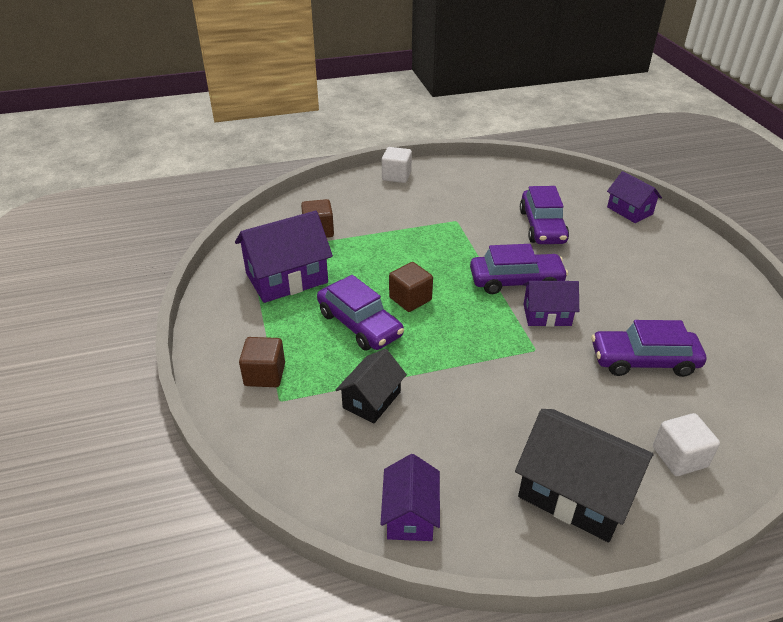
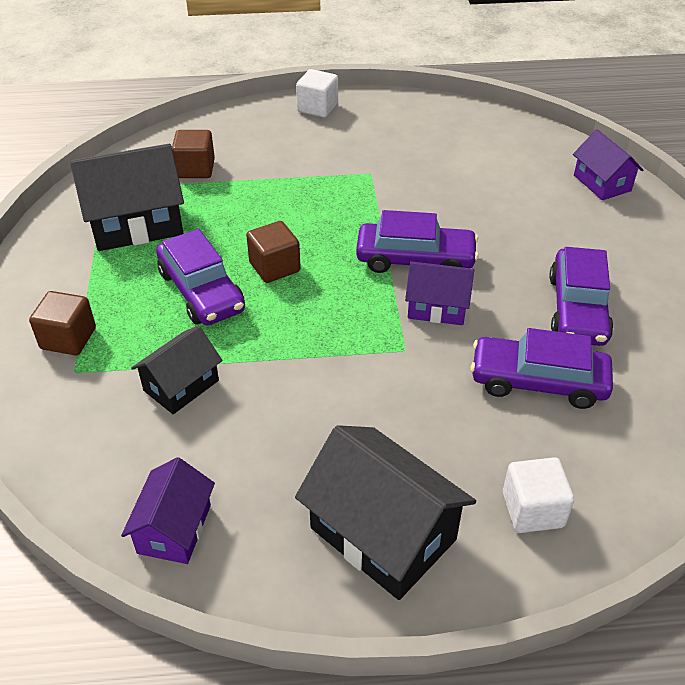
camera: 10 degrees right, 5 degrees up
purple house [235,211,333,303] -> black house [70,144,184,251]
purple car [520,186,569,244] -> purple car moved to [549,247,614,346]

